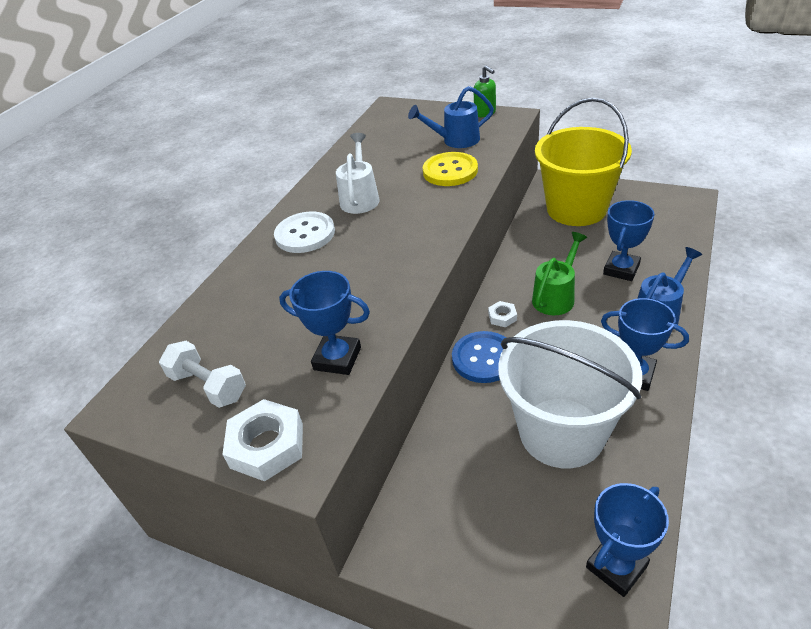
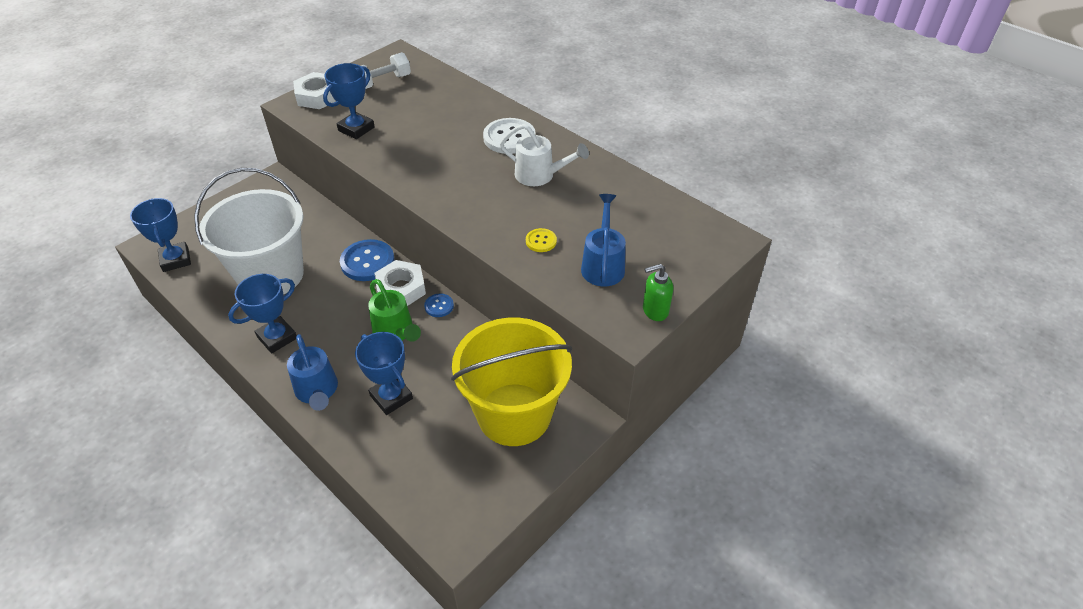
camera: 105 degrees right, 5 degrees up
yellow button [422,152,478,186] -> yellow button [526,228,557,252], size x0.52
white nut [488,301,517,327] -> white nut [374,260,426,306], size x1.92
none -> blue button [424,294,454,317]

